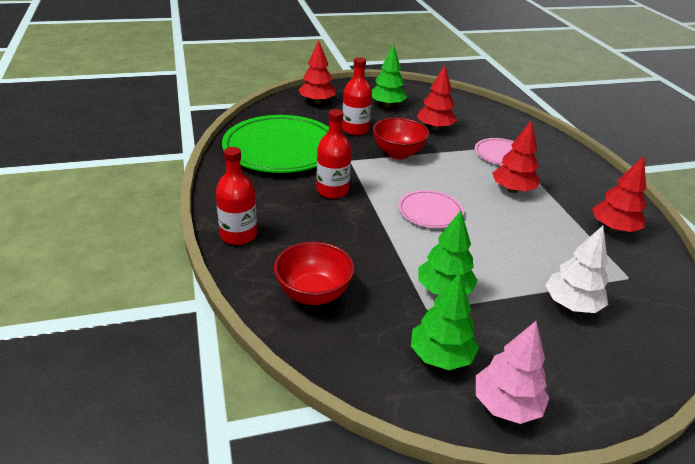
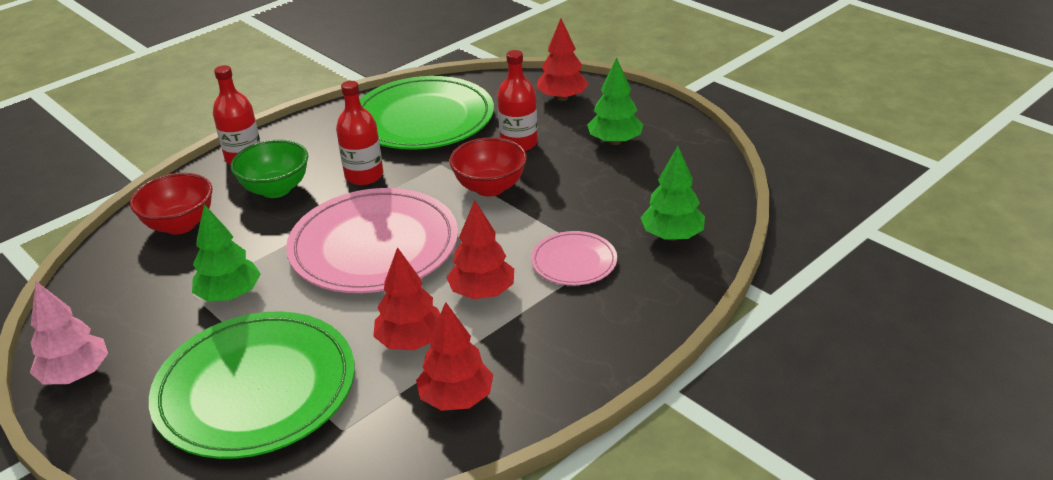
camera: 65 degrees right, 0 degrees up
pink plate [398,190,464,228] -> pink plate [286,188,458,293], size x2.04
green tree [411,273,479,370] -> green tree moved to [641,146,705,241]
red tree [417,65,457,130] -> red tree moved to [373,247,440,350]
white tree [545,226,609,313] -> green plate [149,312,355,459]
none -> green bowl [231,140,308,198]

